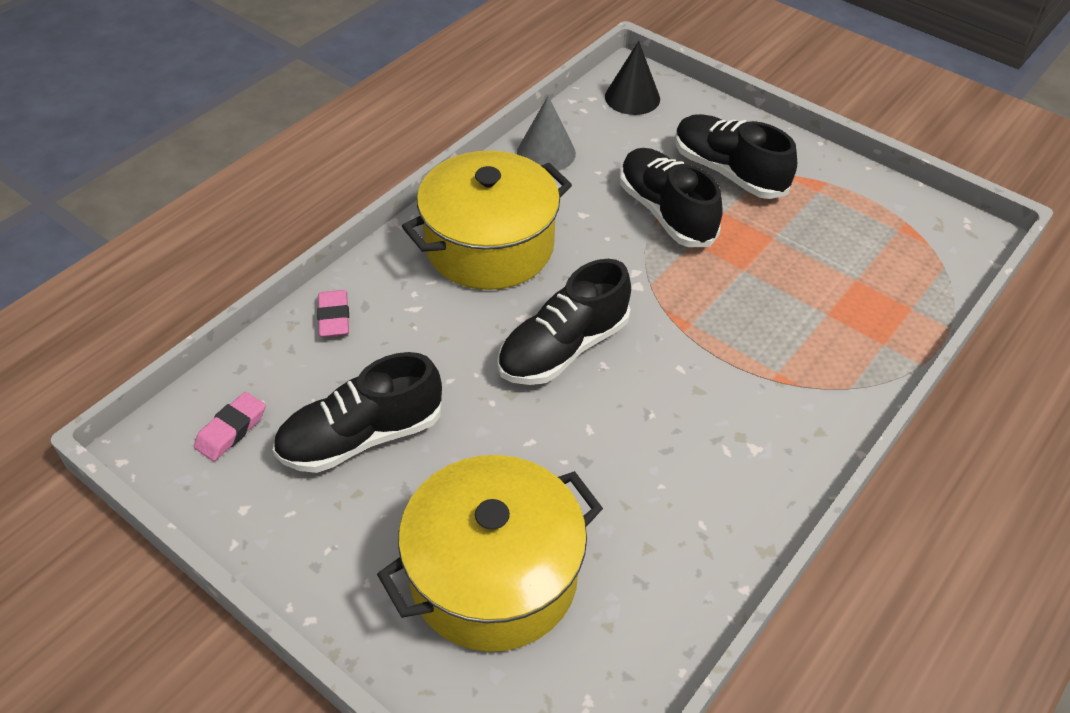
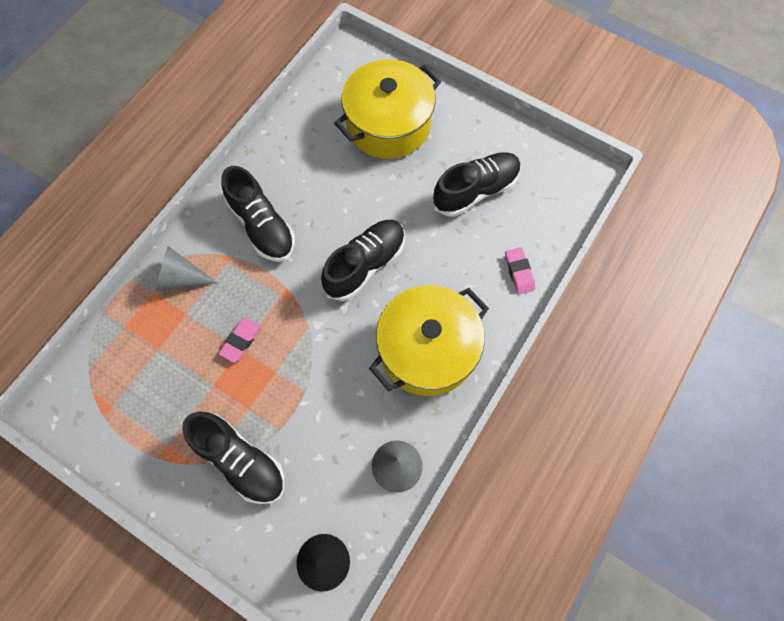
camera: 175 degrees right, 20 degrees up
pink eraser [194,392,265,461] -> pink eraser moved to [219,318,261,363]
black shoe [620,148,723,247] -> black shoe moved to [221,166,295,262]
none -> grey cone [156,246,217,291]

